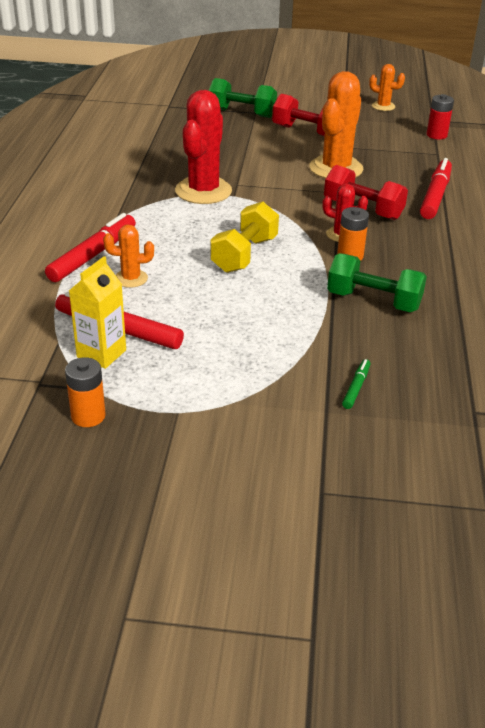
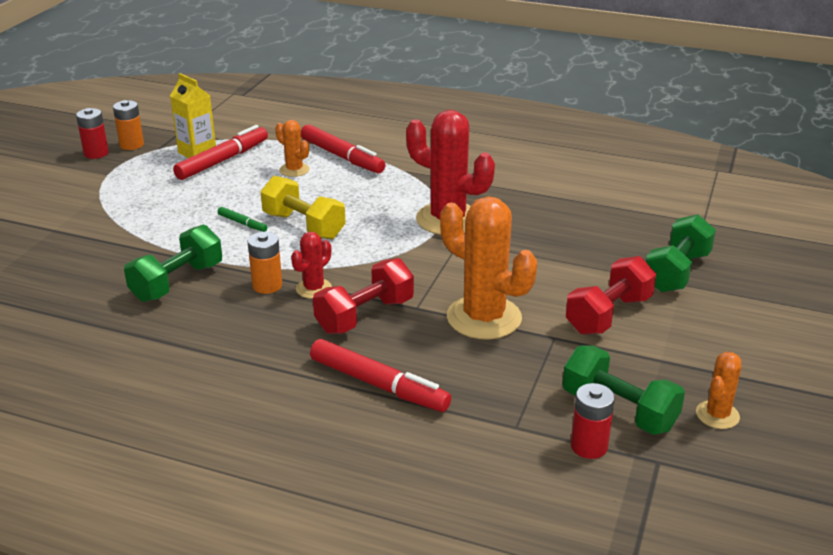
camera: 105 degrees right, 5 degrees down
orange cactus [103,224,154,288] -> orange cactus turned 60 degrees counterclockwise [275,120,310,177]
green marker [342,359,370,409] -> green marker moved to [218,207,267,232]
none -> red battery [76,108,109,159]
none -> green dumbbell [562,345,685,435]

